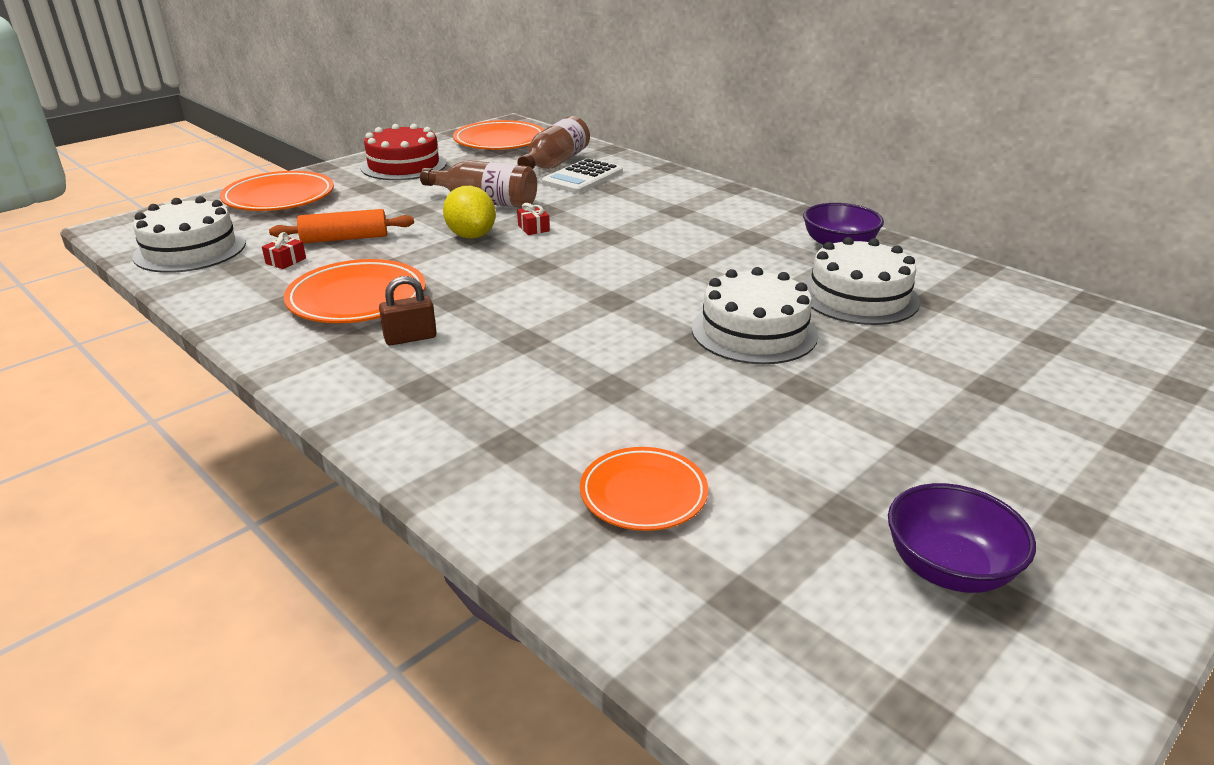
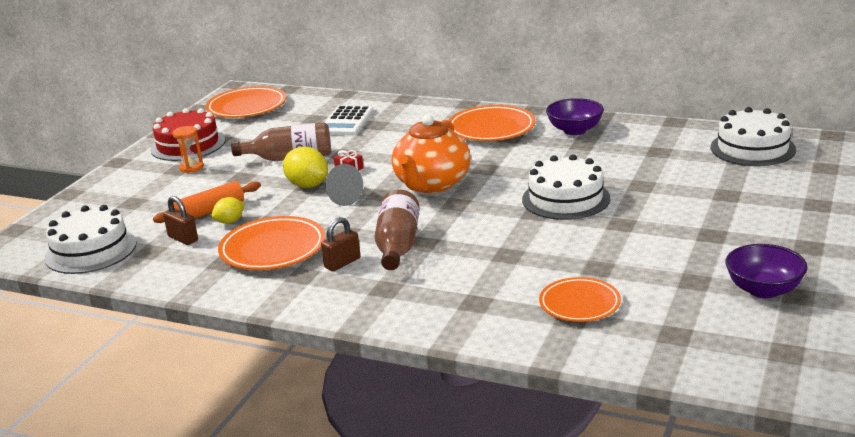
camera: 20 degrees left, 5 degrees down
orange plate [220,171,334,211] -> orange plate moved to [449,105,536,141]
red gift [262,232,306,269] -> brown padlock [163,196,198,245]
brown bottle [517,116,590,169] -> brown bottle moved to [374,189,419,270]
white cake [803,237,920,325] -> white cake moved to [711,107,796,166]
none -> orange hourglass [172,126,204,173]
none -> yellow lemon [212,197,245,224]
none -> grey cone [326,164,363,206]
none -> orange teapot [392,114,471,193]

